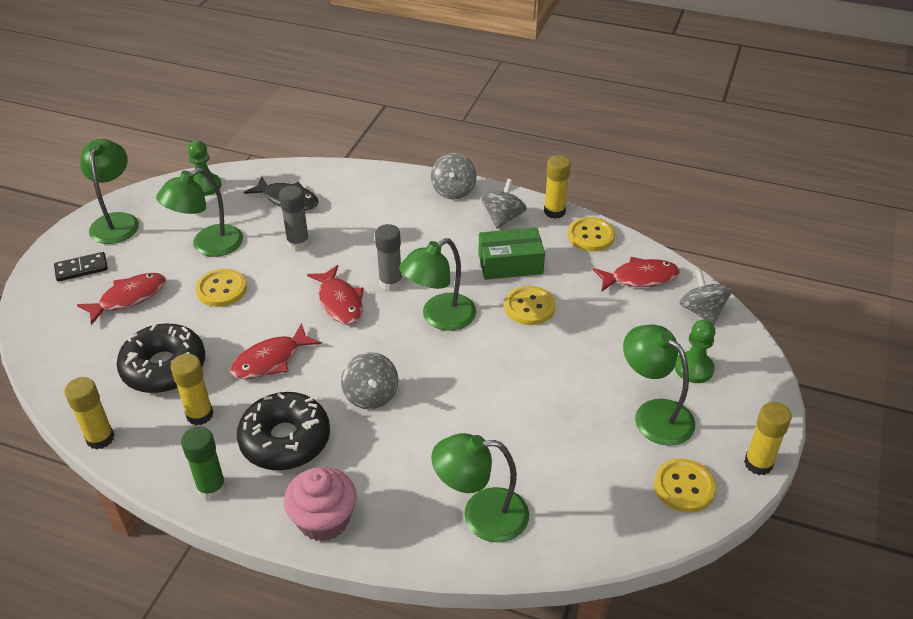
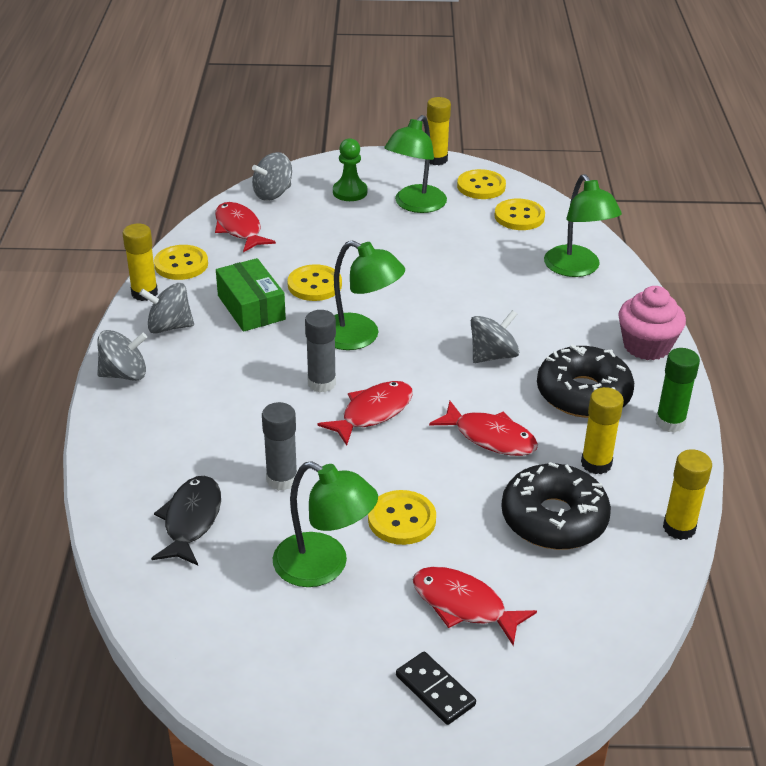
camera: 110 degrees left, 5 degrees down
green lamp [80,139,139,244] -> none
green pawn [188,140,221,196] -> none
none -> yellow button [494,199,545,230]

